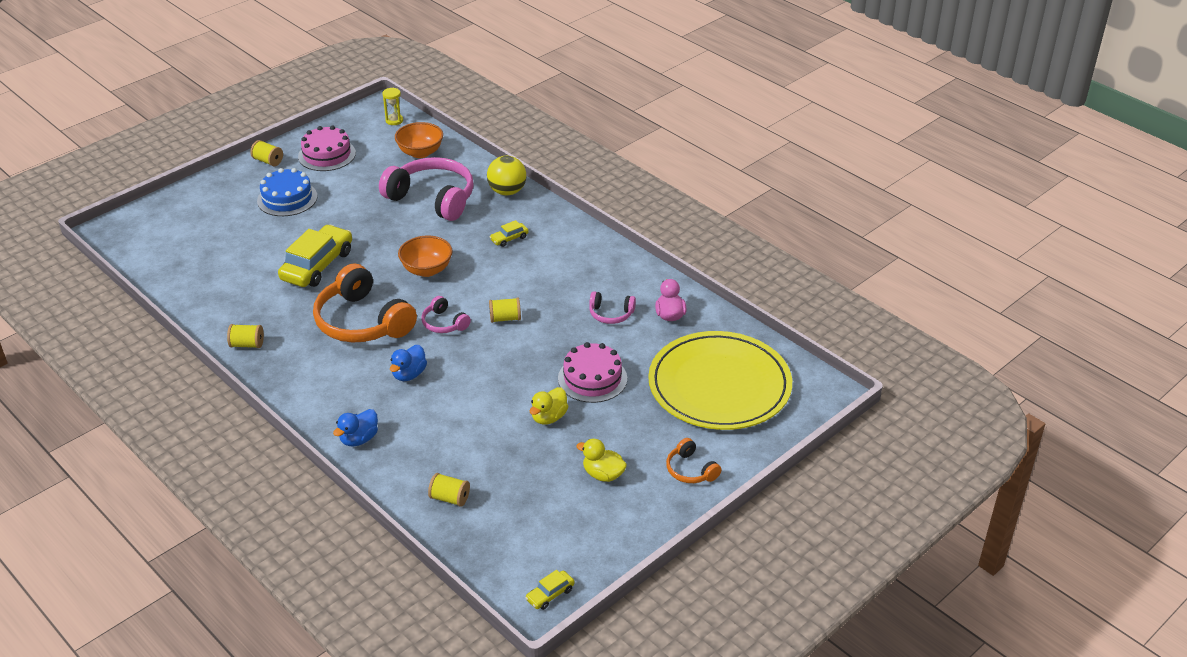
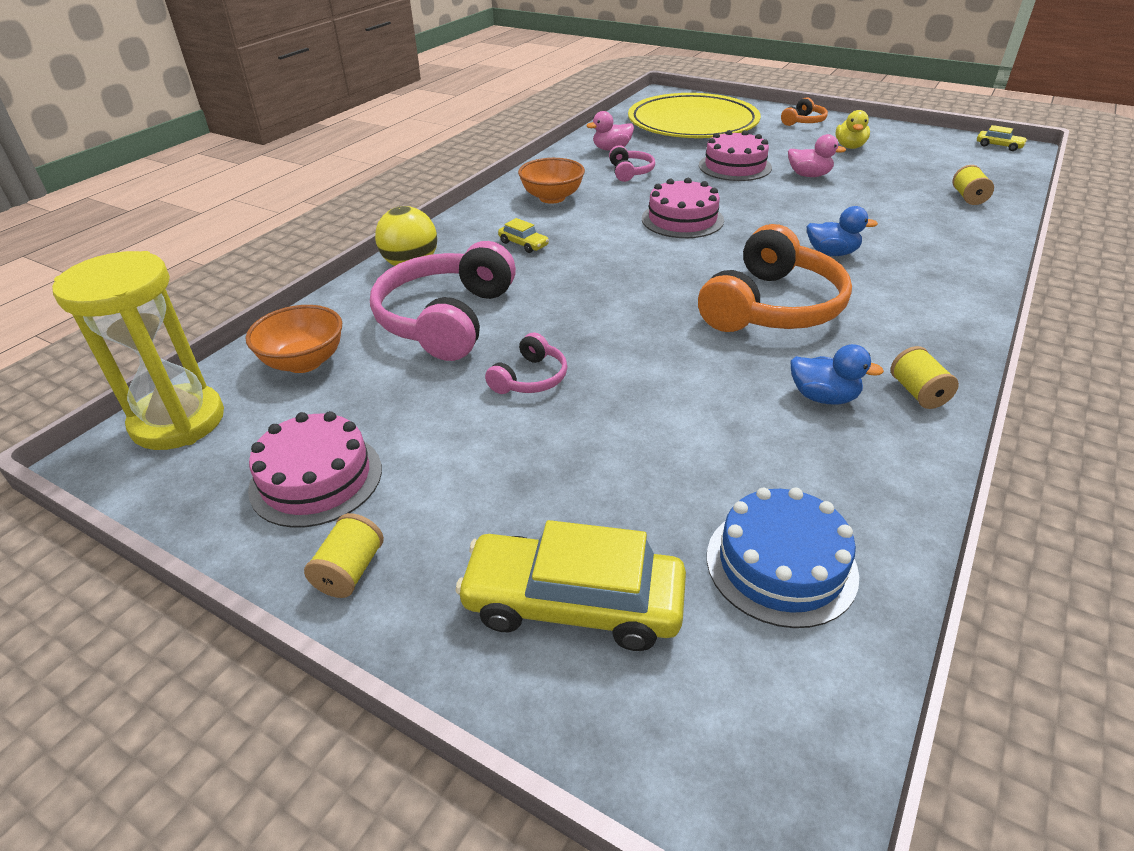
camera: 105 degrees left, 0 degrees up
blue cake [257,168,317,216] -> blue cake moved to [707,488,859,628]
yellow car [278,225,352,287] -> yellow car moved to [455,520,686,651]
blue duck [333,409,378,446] -> blue duck moved to [790,344,884,404]
yellow hourglass [382,88,403,125] -> yellow hourglass [52,251,224,450], size x2.34
orange bowl [398,236,452,277] -> orange bowl moved to [518,158,585,204]
pink headphones [422,296,471,333] -> pink headphones moved to [485,332,567,394]
yellow spool [489,298,521,323] -> pink cake [642,178,724,238]
yellow duck [530,387,569,425] -> pink duck [788,134,846,177]

